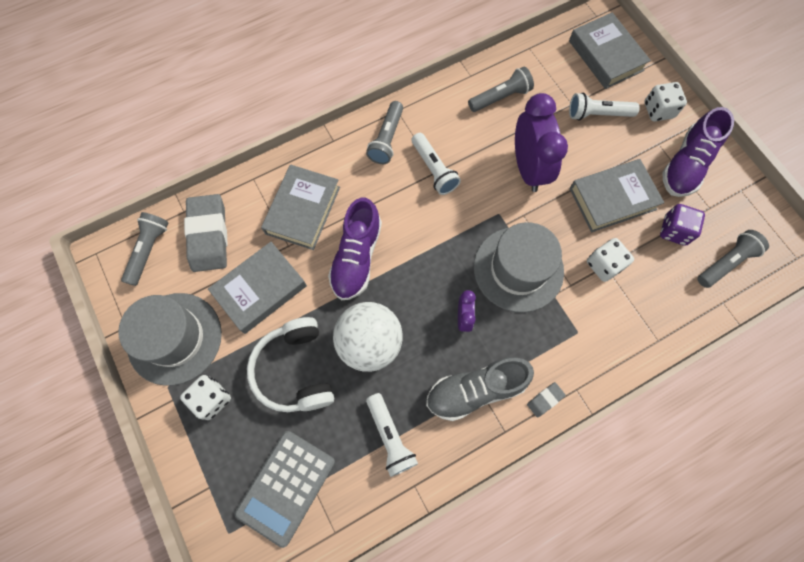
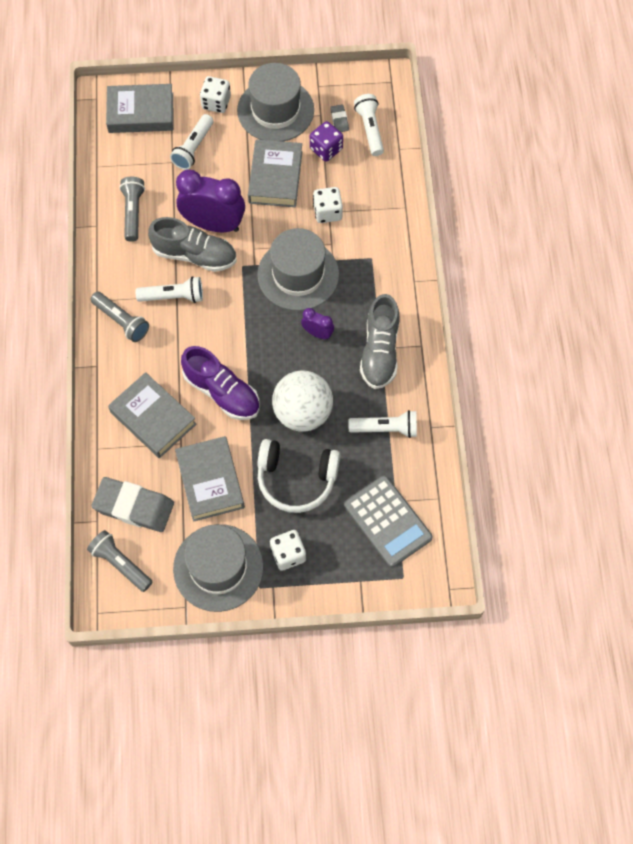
camera: 65 degrees left, 5 degrees down
grey eraser [527,382,566,418] -> grey eraser moved to [330,104,349,132]
purple shoe [663,107,734,197] -> grey hat [237,63,314,142]
grey flashlight [697,230,769,288] -> white flashlight [354,94,384,156]
none -> grey shoe [148,217,237,272]

